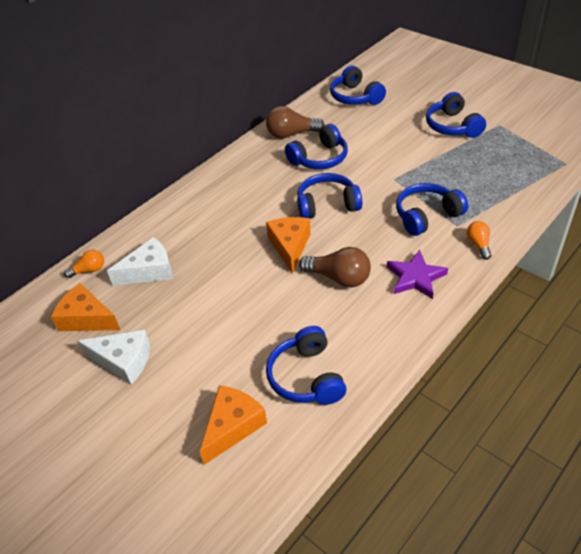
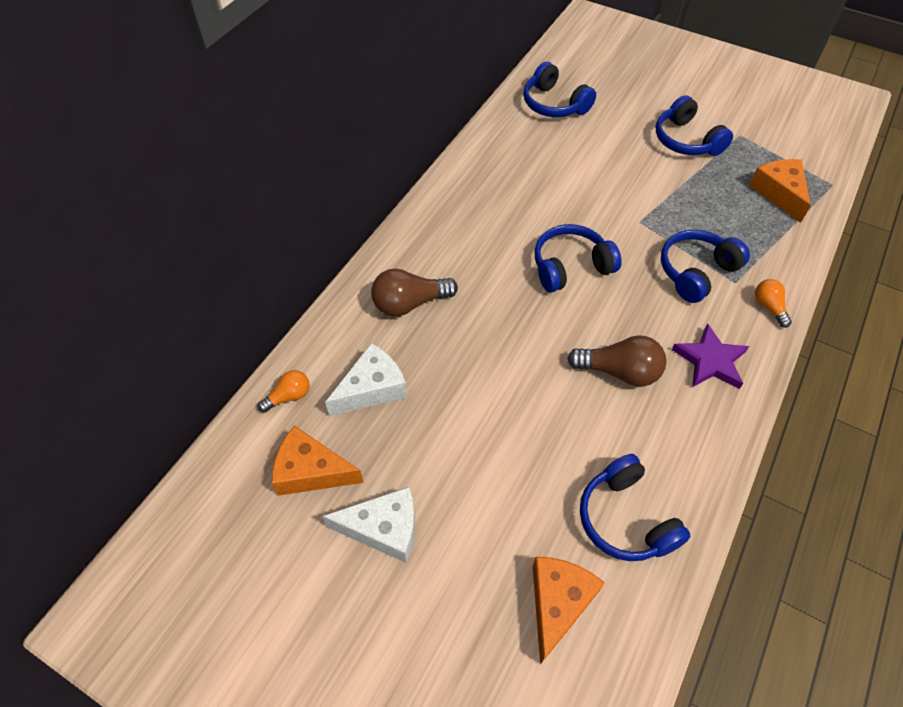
camera: 15 degrees left, 10 degrees up
brown light bulb [266,106,325,138] -> brown light bulb moved to [371,269,458,317]
orange cheese [266,217,311,274] -> orange cheese moved to [749,159,811,223]
blue headphones [285,124,348,169] -> none

